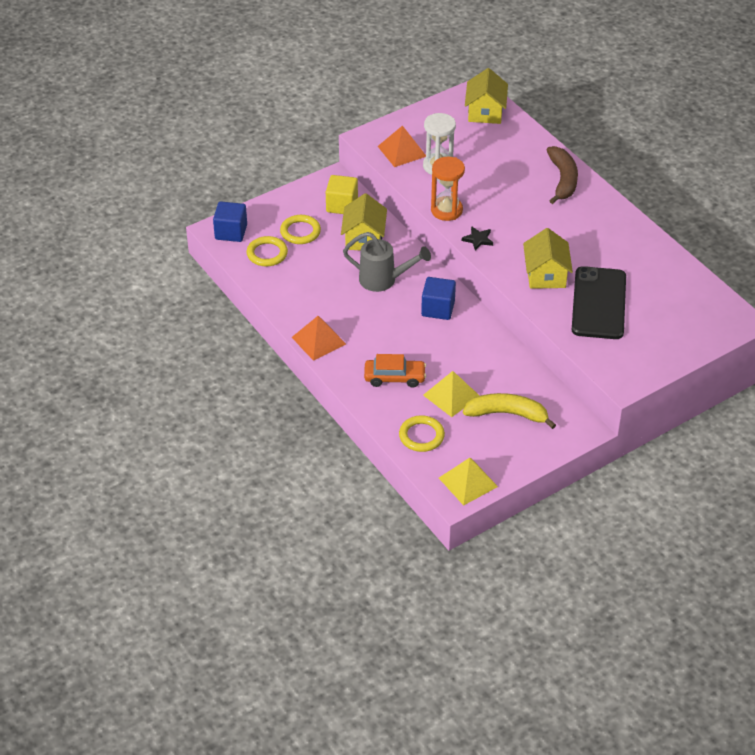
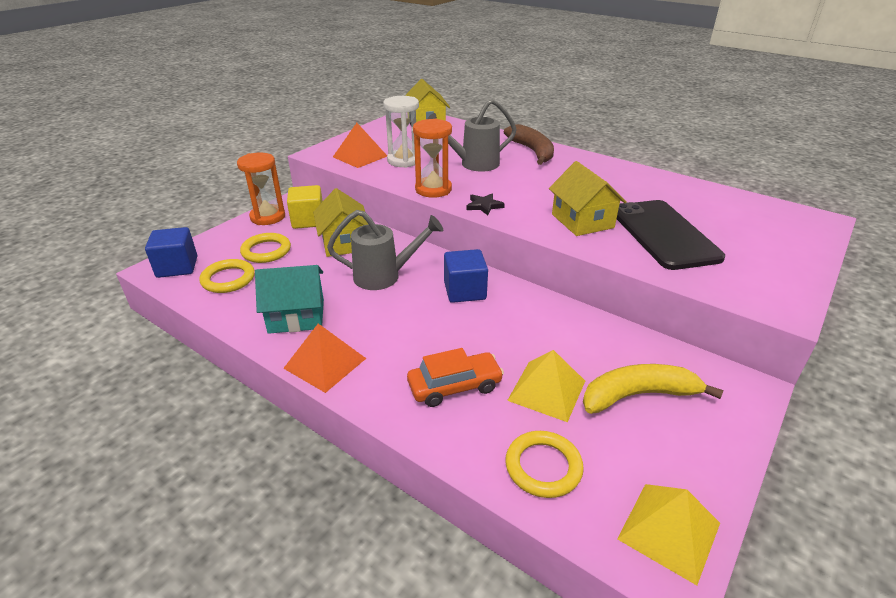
camera: 20 degrees left, 10 degrees down
none -> orange hourglass [237,153,285,225]
none -> turquoise house [255,265,324,334]
none -> grey watering can [427,99,517,172]

